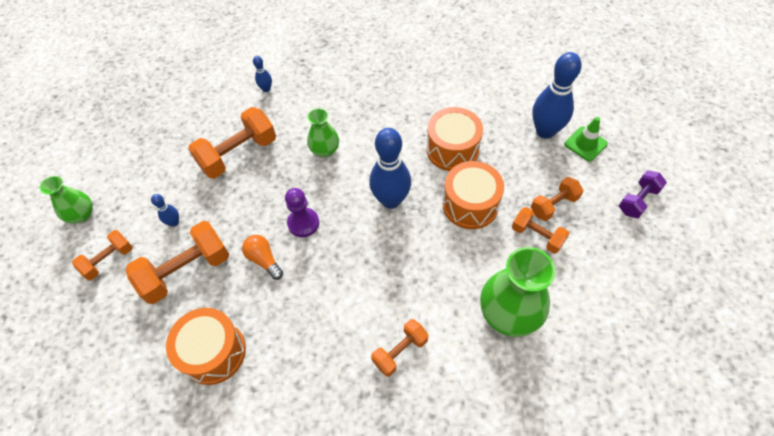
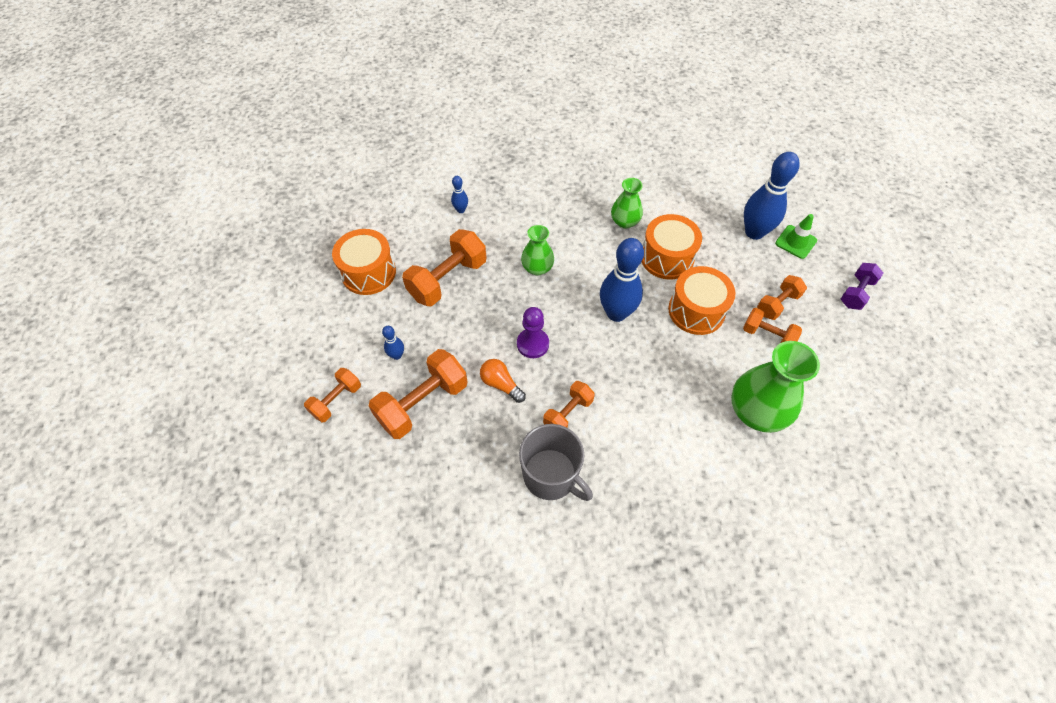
camera: 10 degrees left, 0 degrees up
green vase [40,176,93,223] -> green vase moved to [611,178,643,229]
orange drum [166,308,246,385] -> orange drum moved to [332,229,396,295]
orange dumbbell [371,319,428,377] -> orange dumbbell moved to [543,381,595,428]
none -> grey mug [519,424,593,501]

